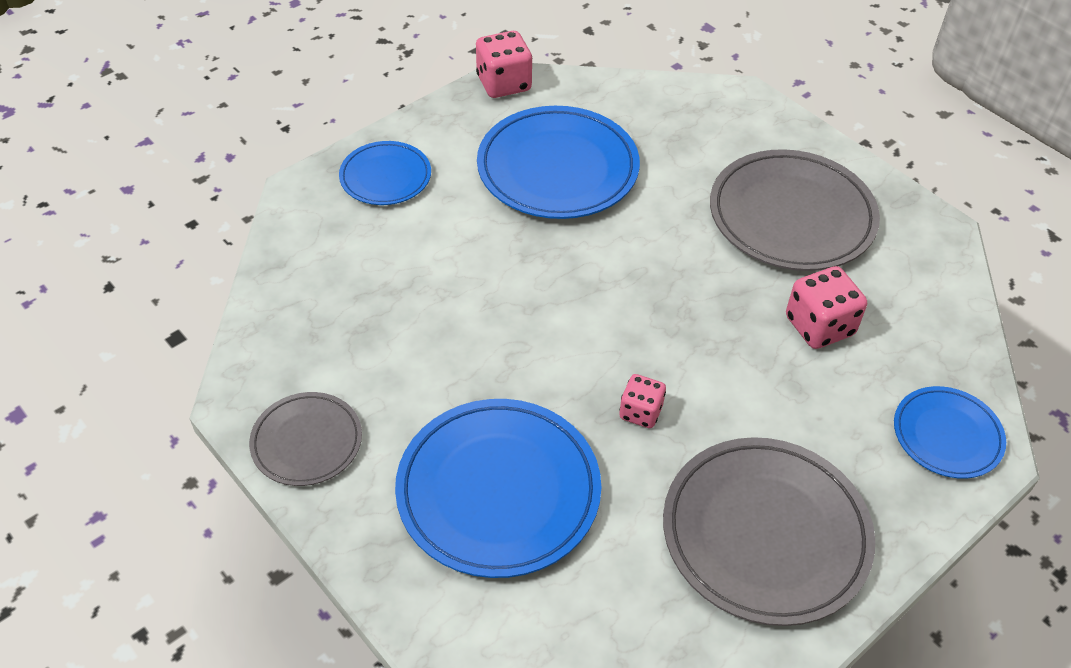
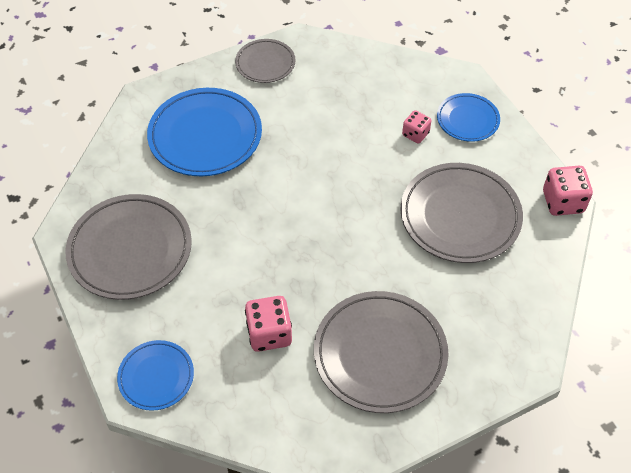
camera: 105 degrees right, 5 degrees up
blue plate [477,106,640,219] -> grey plate [400,163,523,263]
pink dice [619,374,666,428] -> pink dice moved to [402,110,432,143]

